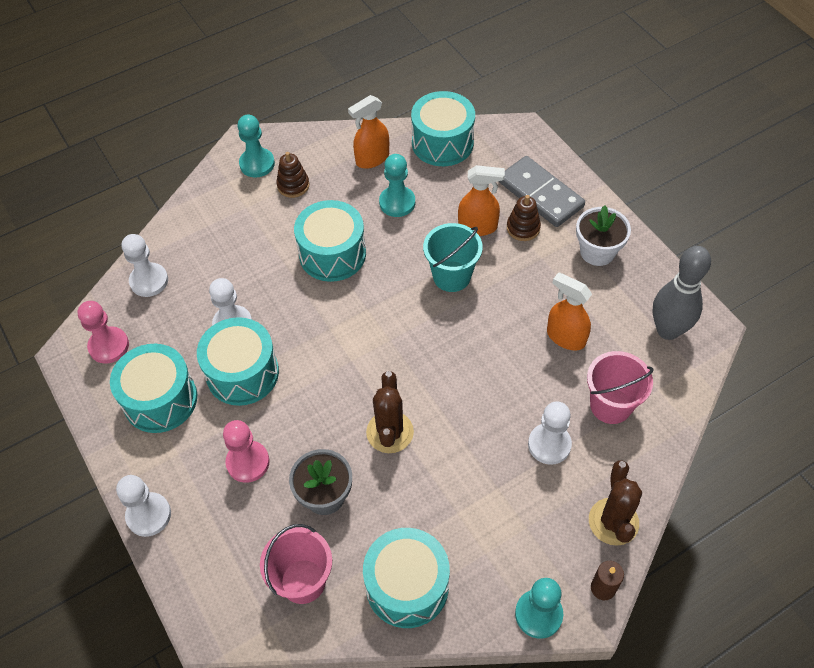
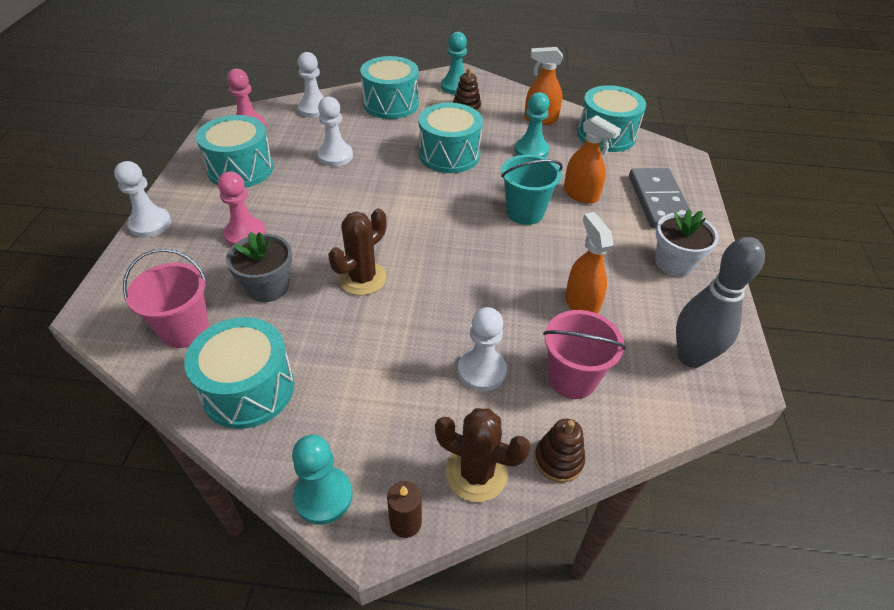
camera: 35 degrees right, 10 degrees down
turquoise drum [197,317,279,406] -> turquoise drum moved to [360,56,419,119]
brown stacking toy [507,195,541,241] -> brown stacking toy moved to [534,419,585,483]
brown cactus [589,460,642,546] -> brown cactus turned 75 degrees clockwise [435,408,531,502]

